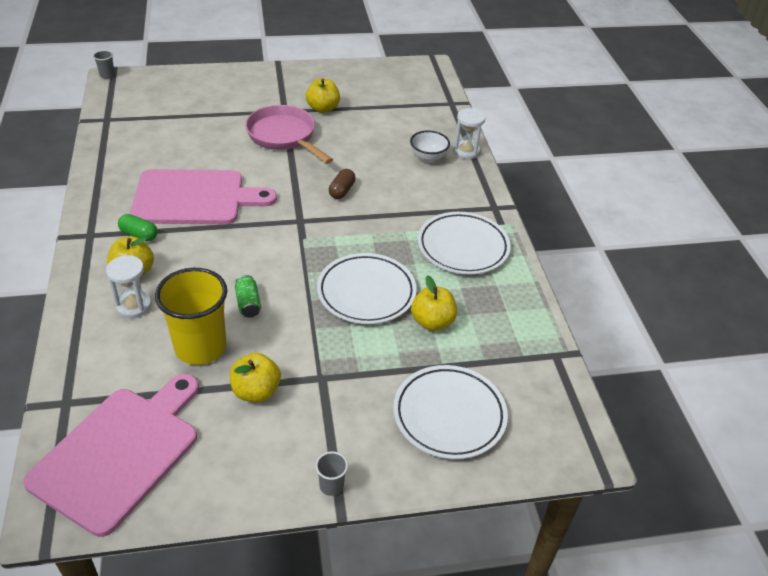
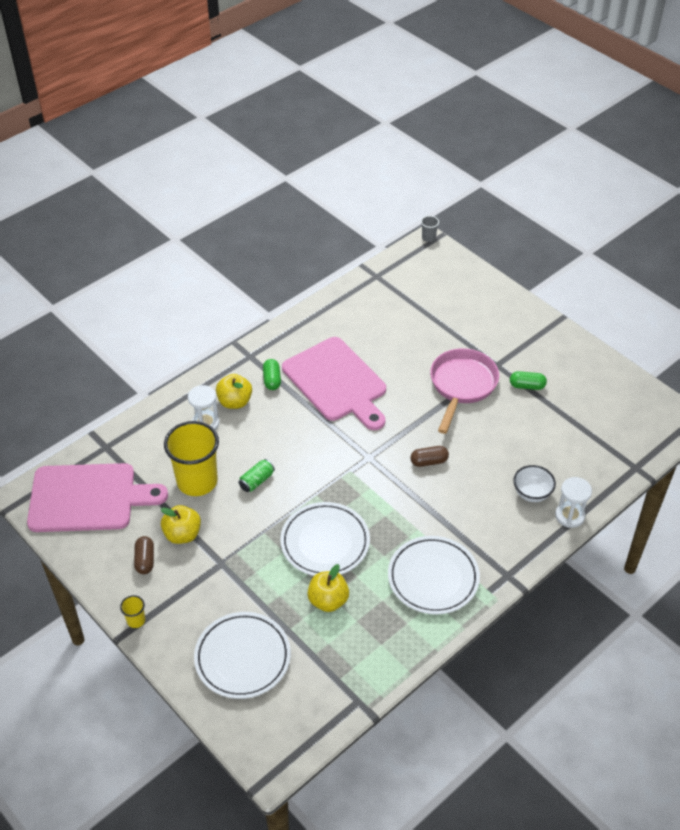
camera: 60 degrees right, 5 degrees up
yellow apple [306,79,340,113] -> green capsule [510,371,547,390]
grey cup [316,452,348,496] -> yellow cup [120,595,145,628]
none -> brown capsule [134,536,154,574]

